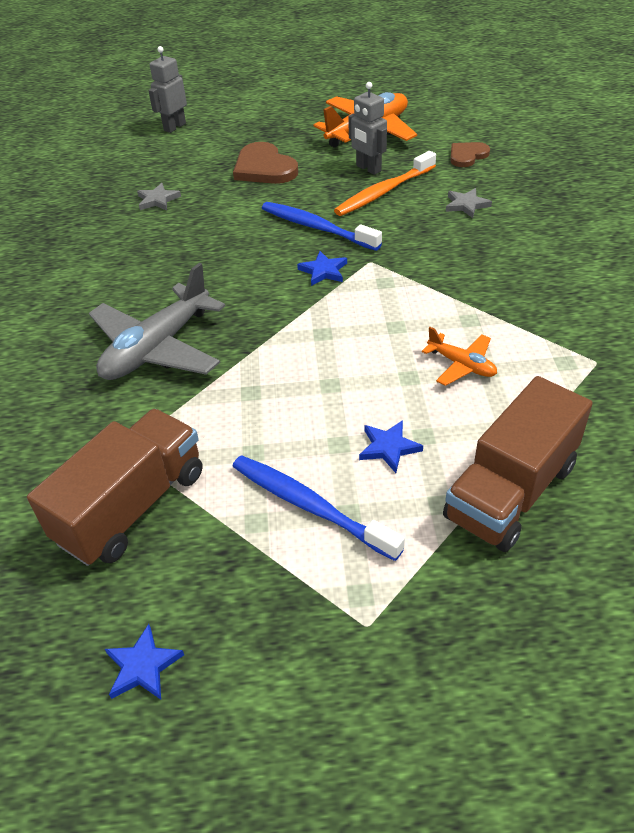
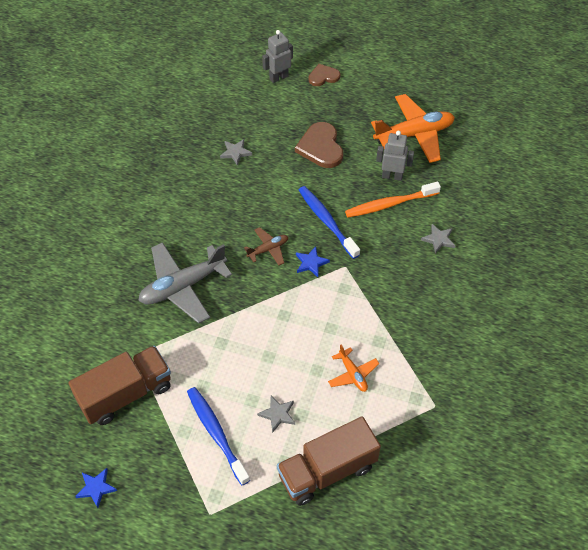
camera: 20 degrees right, 10 degrees up
grey robot [348,82,387,175] -> grey robot turned 120 degrees clockwise [376,131,414,181]
blue star [359,420,423,473] -> grey star [257,396,295,433]
brown heart [450,142,490,167] -> brown heart moved to [308,64,340,86]
none -> brown plane [244,227,288,265]

